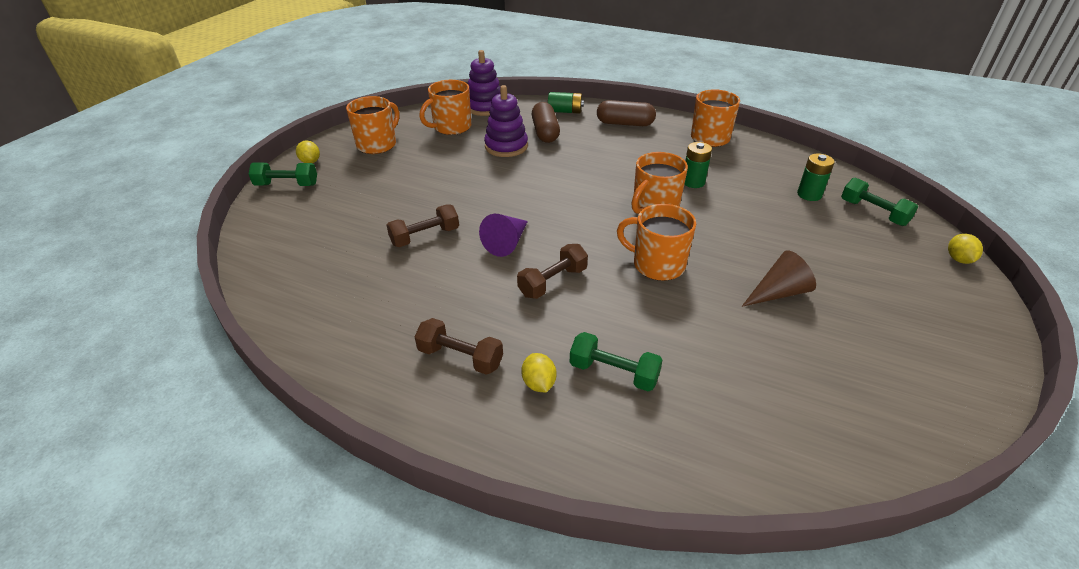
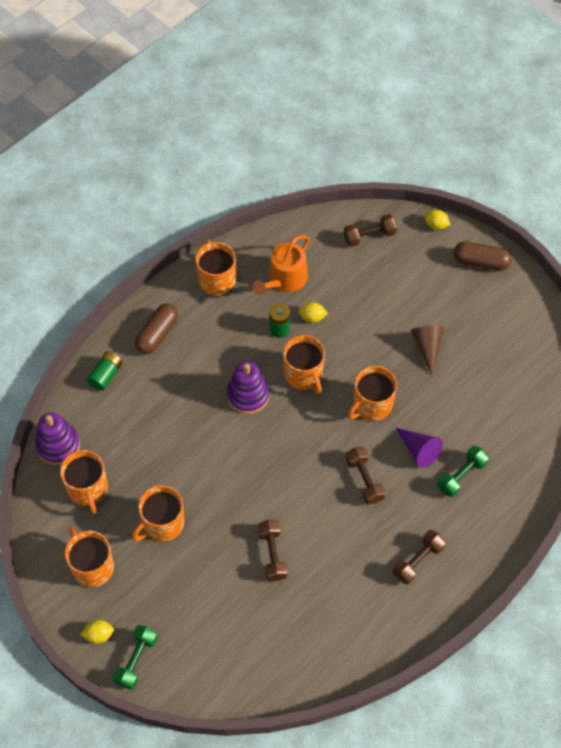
camera: 70 degrees left, 20 degrees up
purple cone [479,214,528,257] -> purple cone moved to [396,428,443,468]
purple stacking toy [484,85,528,157] -> purple stacking toy moved to [226,362,270,414]
yellow lemon [521,353,556,392] -> yellow lemon moved to [298,302,328,323]
brown capsule [532,102,560,143] -> brown capsule moved to [454,242,512,271]
green battery [797,154,834,201] -> none
green dumbbell [841,177,918,226] -> brown dumbbell [344,214,397,247]
none -> orange mug [132,485,185,541]
none -> orange watering can [252,235,310,295]

